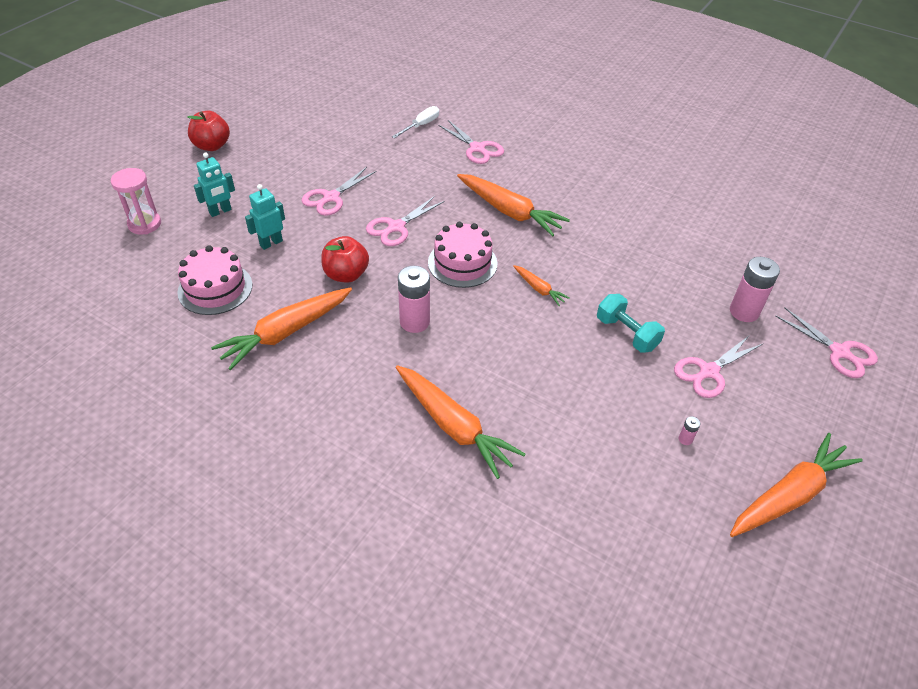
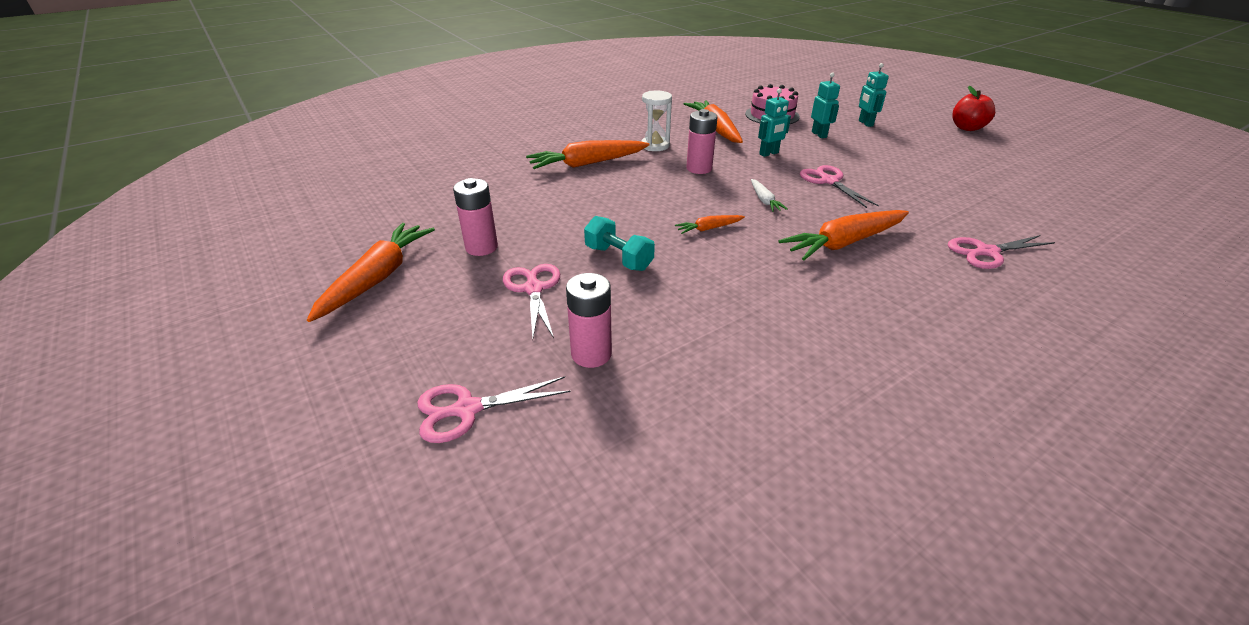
camera: 115 degrees right, 10 degrees down
pink hourglass [111,168,161,234] -> none
pink scissors [301,167,377,216] -> none
red apple [321,236,369,283] -> turquoise robot [758,88,791,157]
white screwdriver [392,106,439,138] -> none
pink cake [428,222,497,288] -> white carrot [751,179,788,212]
turquoise dumbbell [597,294,665,353] -> turquoise dumbbell turned 60 degrees clockwise [584,216,655,271]
pink battery [679,416,700,445] -> pink battery [453,178,498,256], size x2.39
orange carrot [730,433,863,537] -> orange carrot turned 150 degrees counterclockwise [307,223,435,322]
none -> white hourglass [641,91,672,151]

